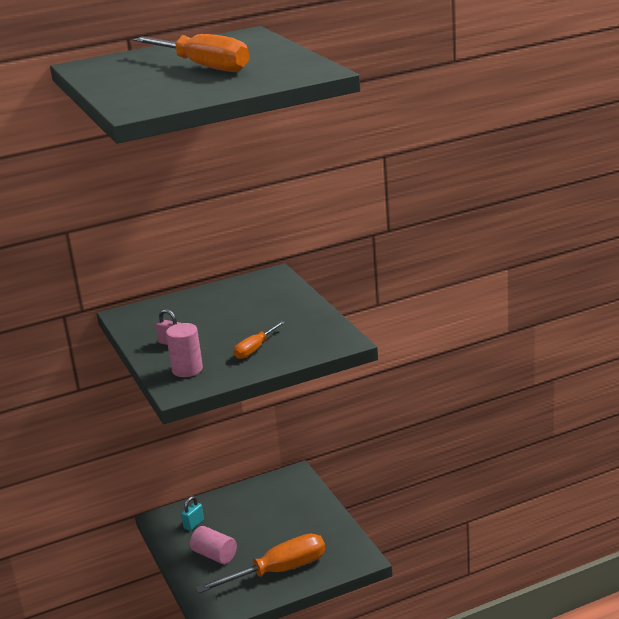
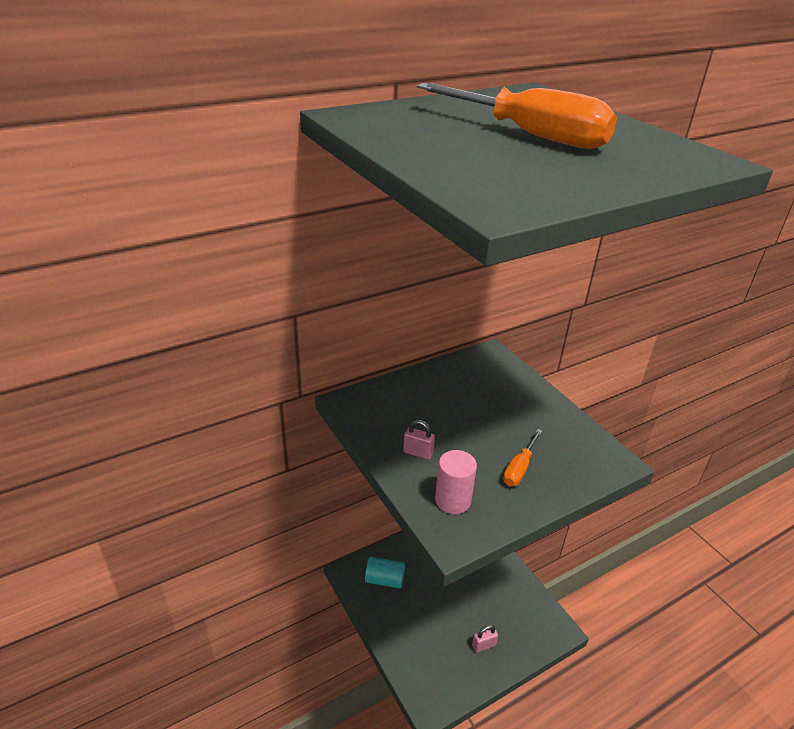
camera: 10 degrees left, 10 degrees up
turquoise padlock [181,496,204,531] -> turquoise cylinder [365,557,405,589]
pink cylinder [190,526,237,564] -> none
orange screwdriver [196,533,325,593] -> pink padlock [472,625,498,653]

